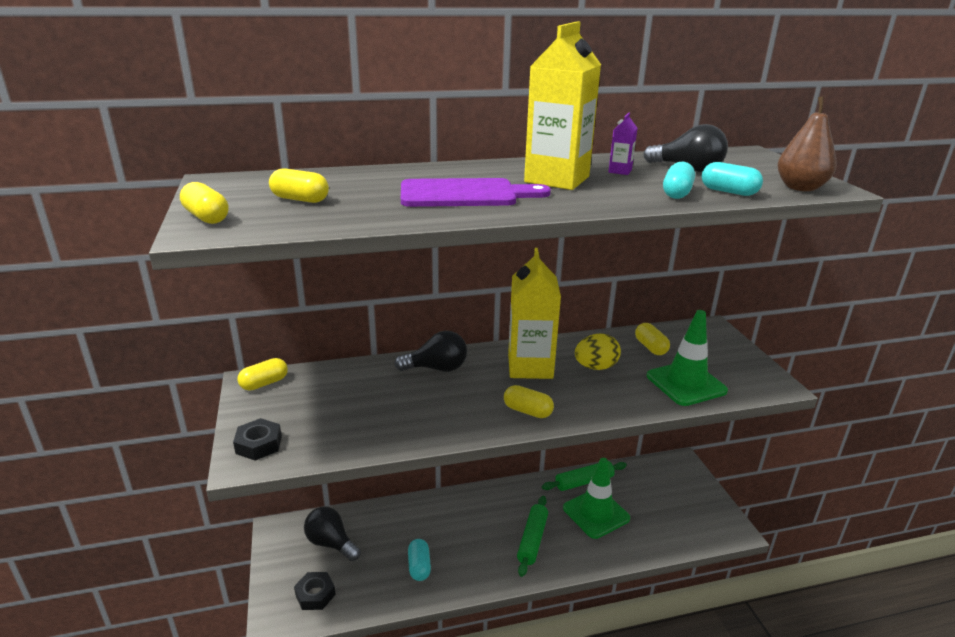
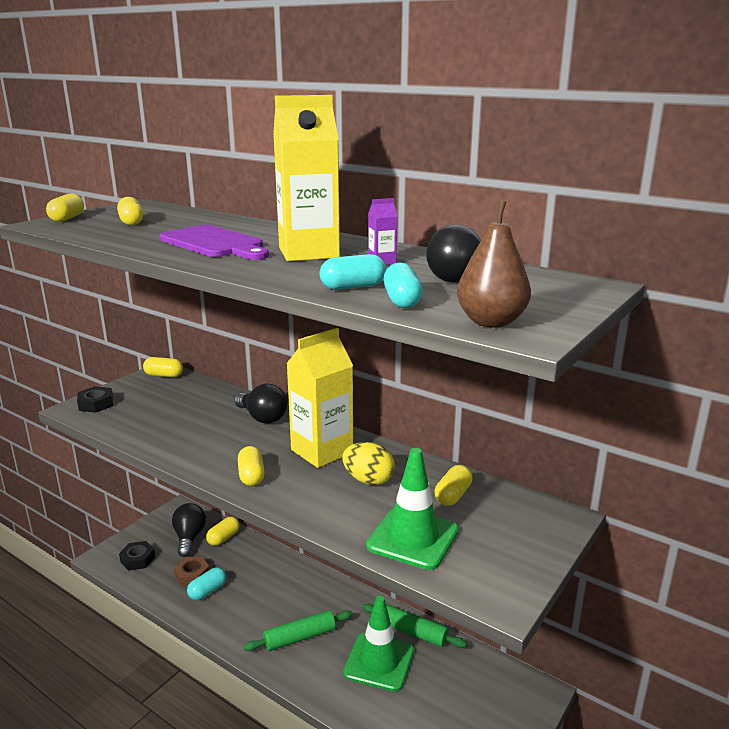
camera: 50 degrees right, 5 degrees down
none -> brown nut [174,557,209,586]
none -> yellow capsule [206,517,239,546]

